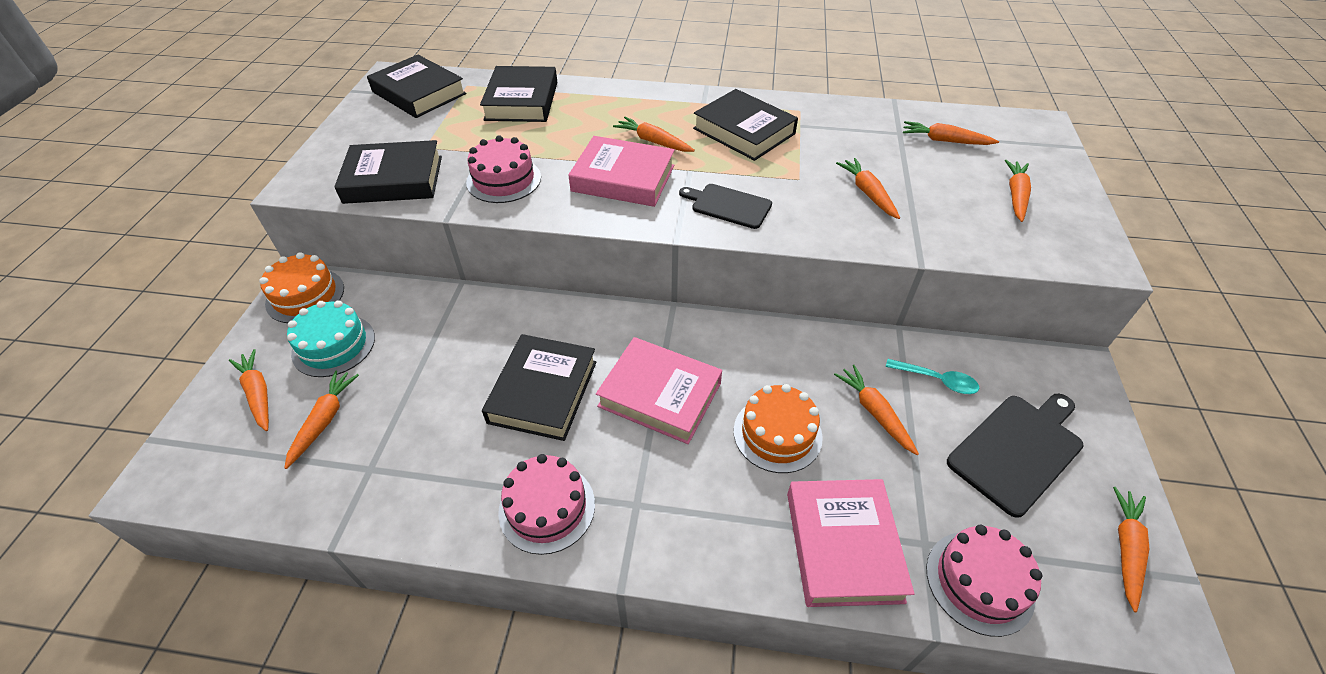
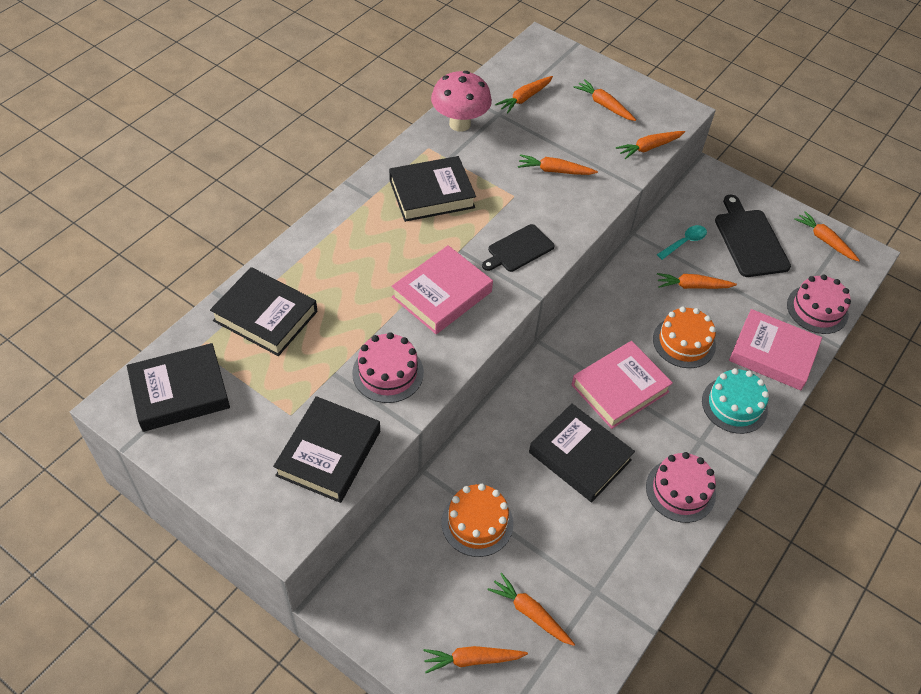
camera: 65 degrees left, 5 degrees up
orange cake [259,252,344,323] -> orange cake moved to [441,484,513,557]
turquoise cake [287,300,375,377] -> turquoise cake moved to [702,368,769,434]
orange carrot [613,117,695,152] -> orange carrot moved to [616,131,685,159]
none -> pink mushroom [431,71,492,132]

